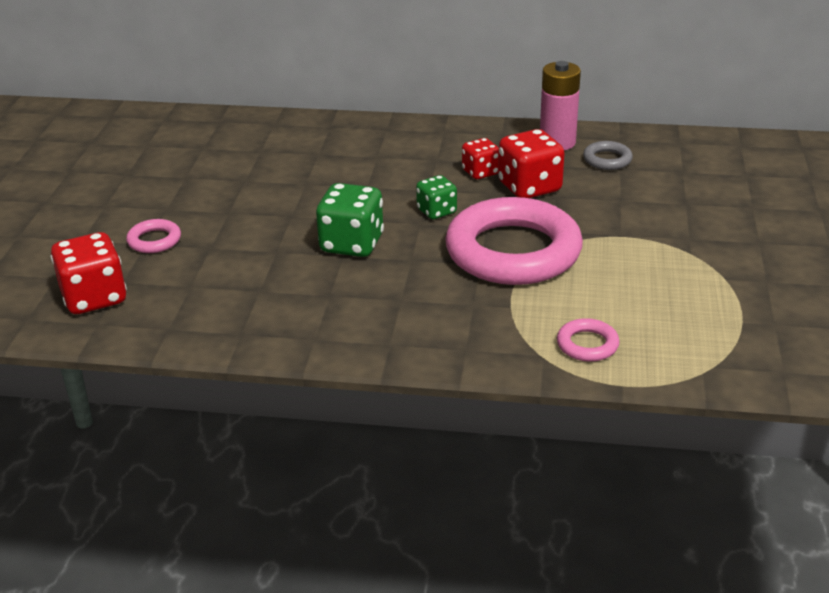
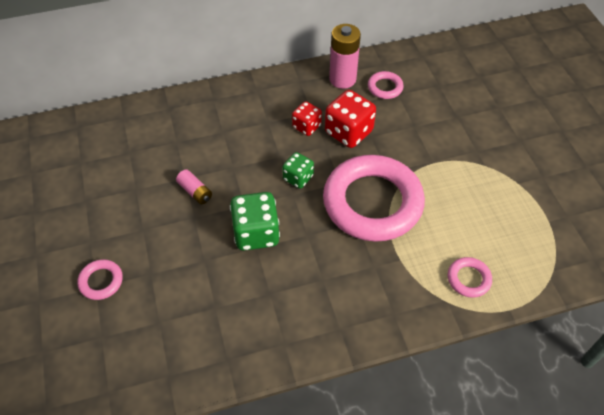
camera: 25 degrees left, 20 degrees up
red dice [51,232,127,314] -> none
grey ring [583,141,633,170] -> pink ring [368,71,404,99]
none -> pink battery [176,170,212,204]

